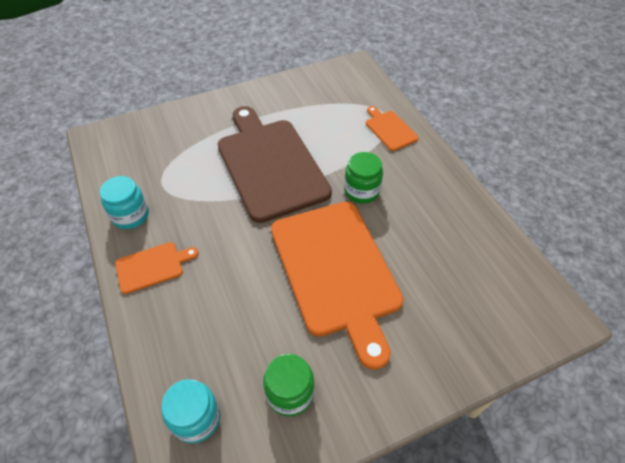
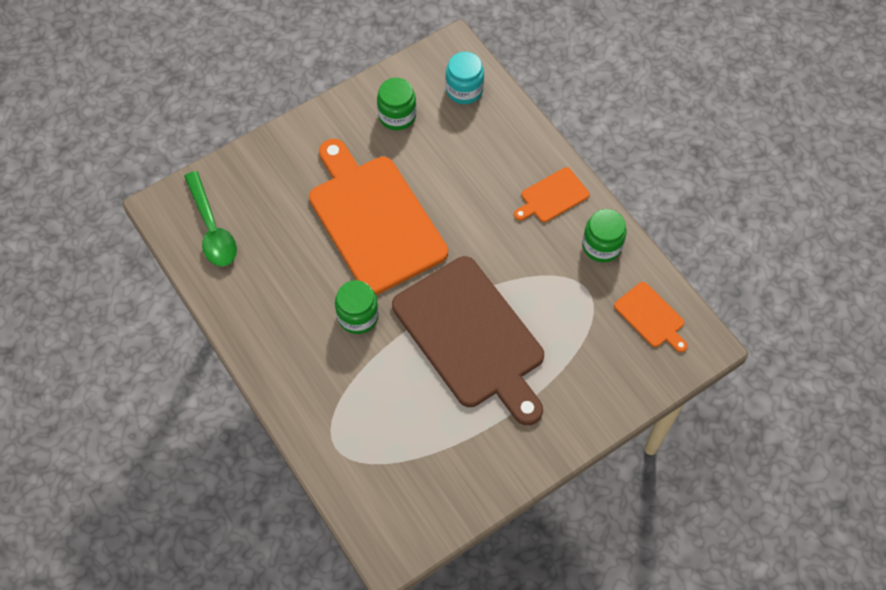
camera: 170 degrees right, 10 degrees up
turquoise jar [100,176,149,229] -> green jar [582,209,627,263]
orange cutting board [366,106,419,151] -> orange cutting board moved to [614,282,688,353]
none -> green spoon [184,171,237,267]

